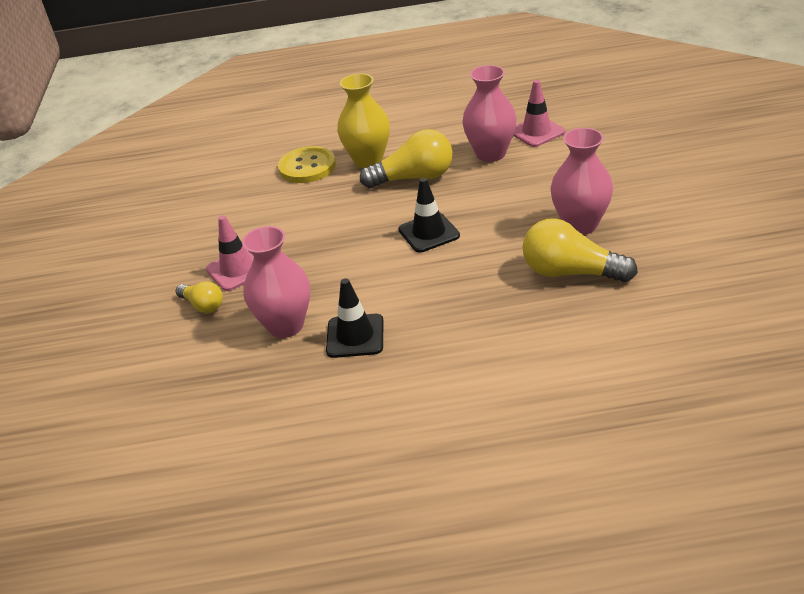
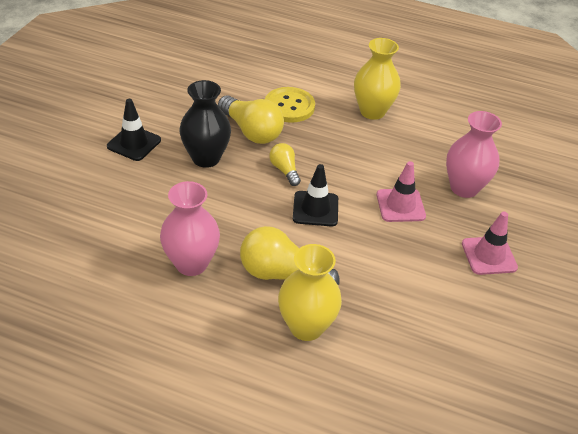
camera: 160 degrees left, 5 degrees up
yellow light bulb [176,281,223,313] -> yellow light bulb moved to [269,143,301,186]
yellow button [278,146,336,183] -> yellow button moved to [265,87,315,123]
black traffic cone [326,278,383,358] -> black traffic cone moved to [107,99,161,161]
pink traffic cone [513,80,565,147] -> pink traffic cone moved to [377,161,426,222]
pink vase [550,128,613,235] -> black vase [180,80,231,168]
none -> yellow vase [354,38,401,120]

